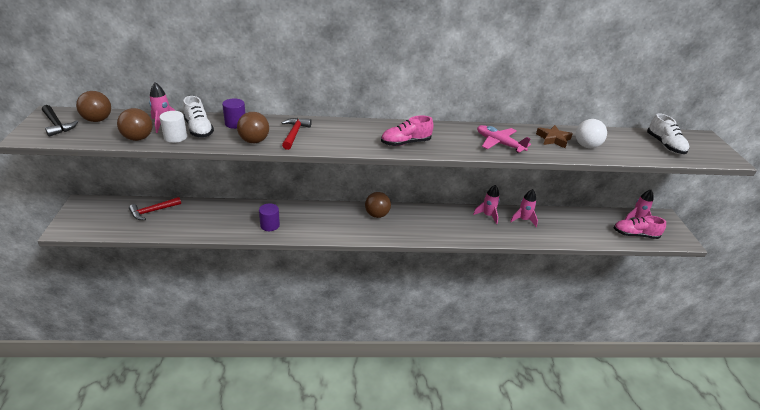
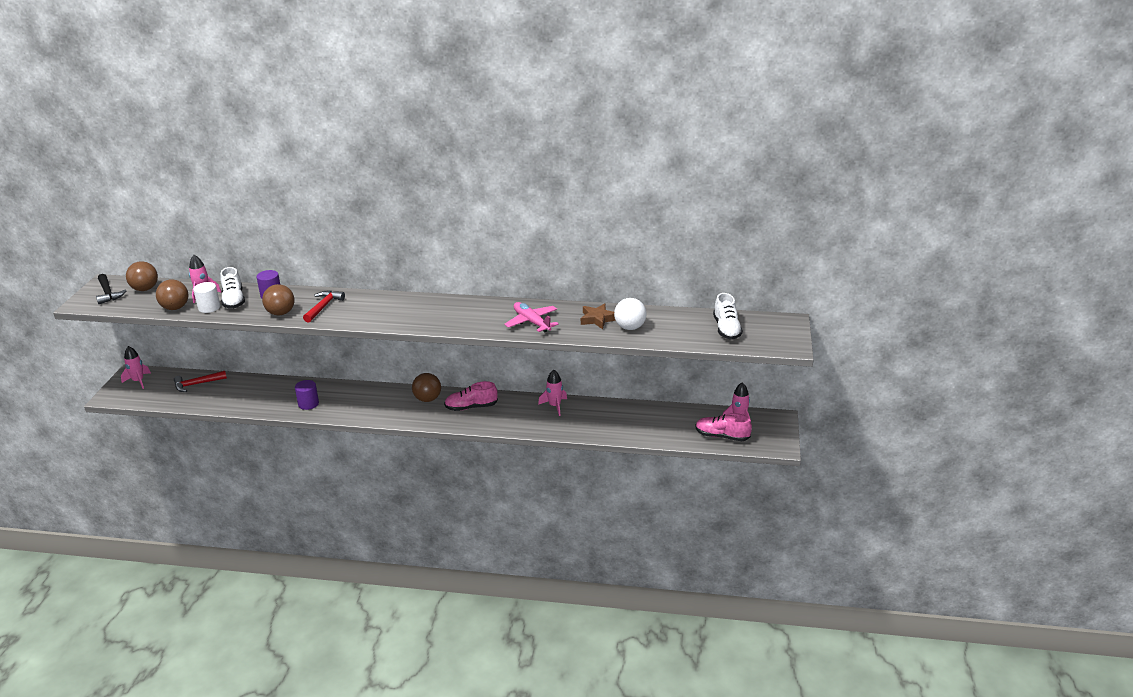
camera: 15 degrees right, 5 degrees down
pink shoe [381,115,433,146] -> pink shoe moved to [444,381,498,411]
pink rocket [510,189,538,227] -> pink rocket moved to [121,346,151,389]

